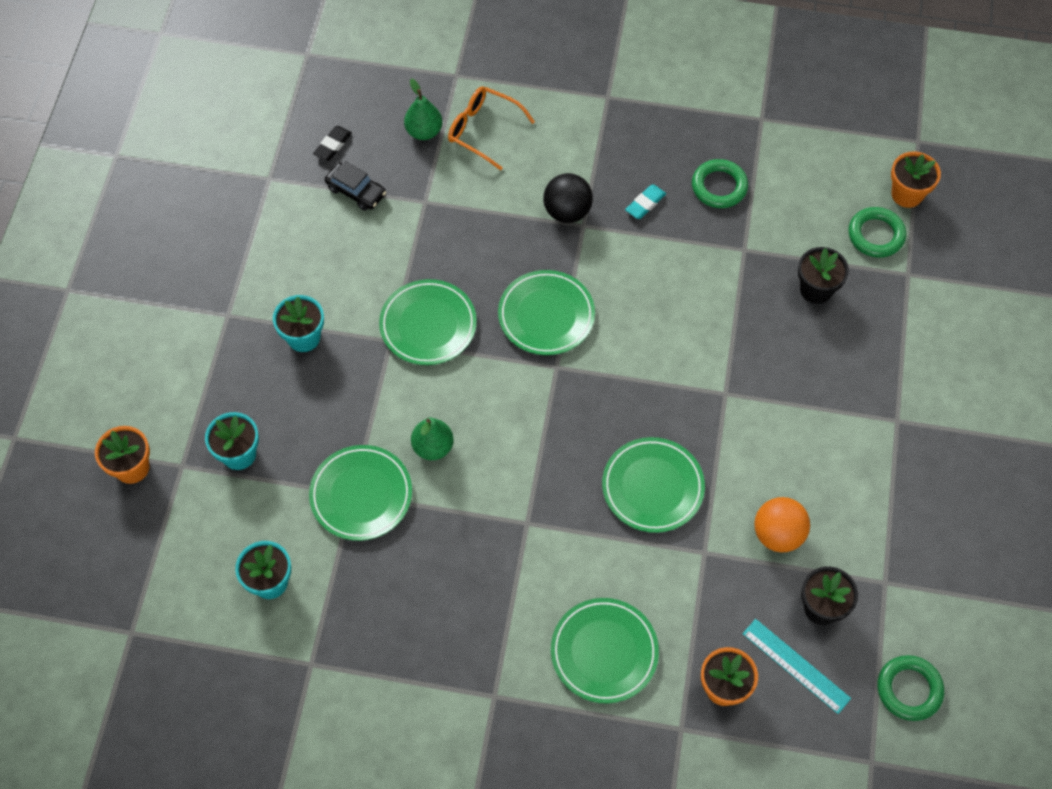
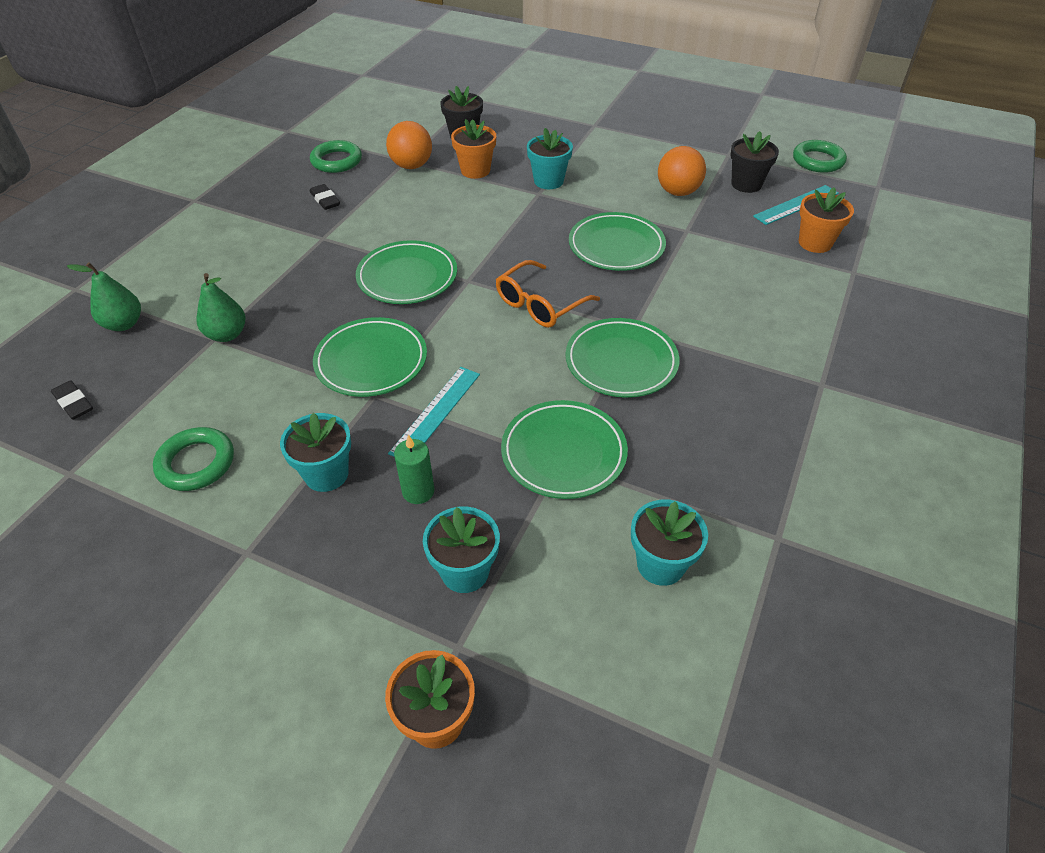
camera: 75 degrees left, 15 degrees down
black car [325,161,386,211] -> none
green pear [411,418,454,460] -> green pear moved to [196,273,246,342]
orange glasses [448,86,535,170] -> orange glasses moved to [496,260,600,328]
black ball [543,173,593,223] -> none
green plate [551,598,659,703] -> green plate moved to [566,318,679,398]
turquoise eraser [625,184,666,219] -> black eraser [310,184,340,210]
green ring [848,207,906,258] -> green ring moved to [153,427,234,491]
orange flower pot [891,151,941,208] -> orange flower pot moved to [451,119,496,179]
none -> orange ball [386,121,432,169]
none -> turquoise ruler [388,367,480,457]
none -> green candle [394,435,434,504]
none -> turquoise flower pot [527,128,573,189]

